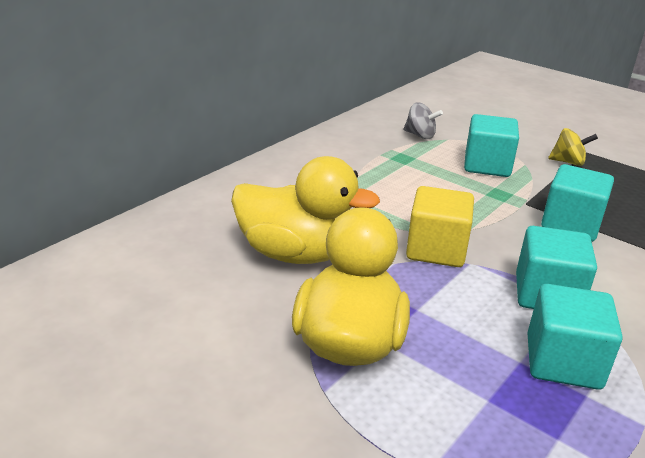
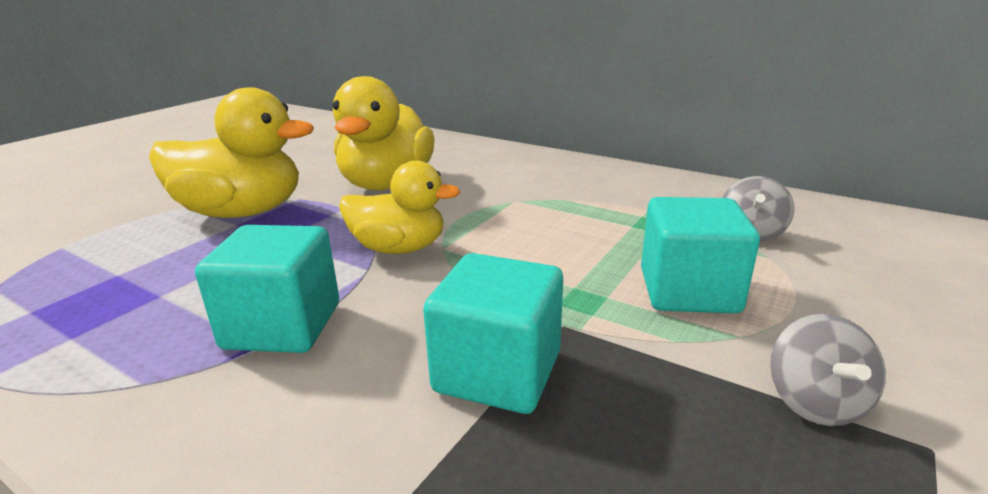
camera: 85 degrees right, 5 degrees down
yellow cube [406,186,474,267] -> yellow duck [339,160,460,254]
turquoise cube [527,284,622,390] -> none
yellow spinning top [548,128,598,166] -> grey spinning top [770,314,886,426]

